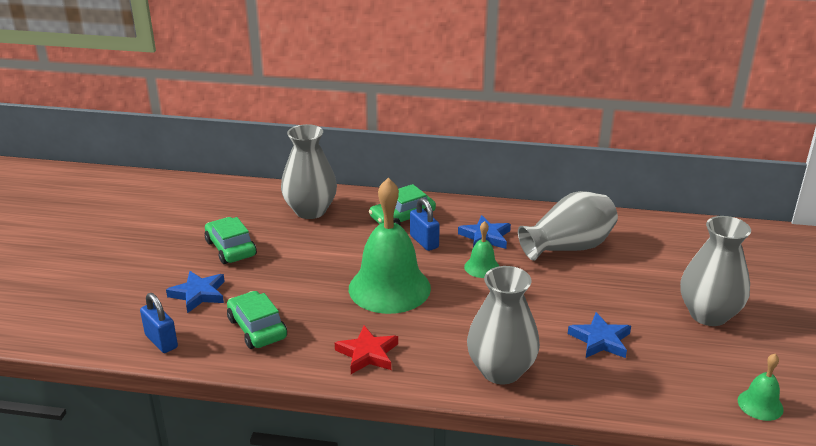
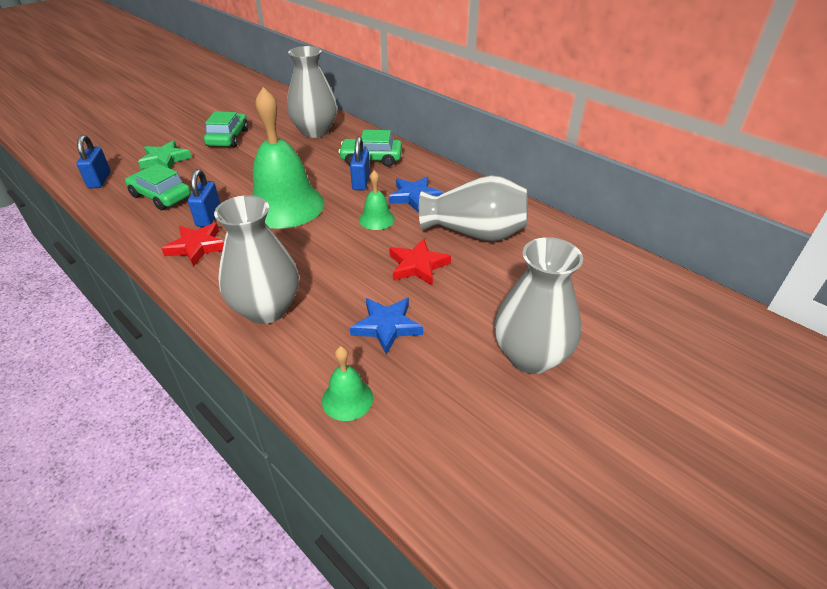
camera: 35 degrees right, 10 degrees up
blue star [166,271,225,313] -> green star [138,140,192,169]
green car [227,291,287,349] -> green car turned 60 degrees counterclockwise [125,164,191,210]
green bell [738,354,784,421] -> green bell moved to [322,346,373,421]
none -> blue padlock [188,169,220,227]
none -> red star [389,239,451,286]

